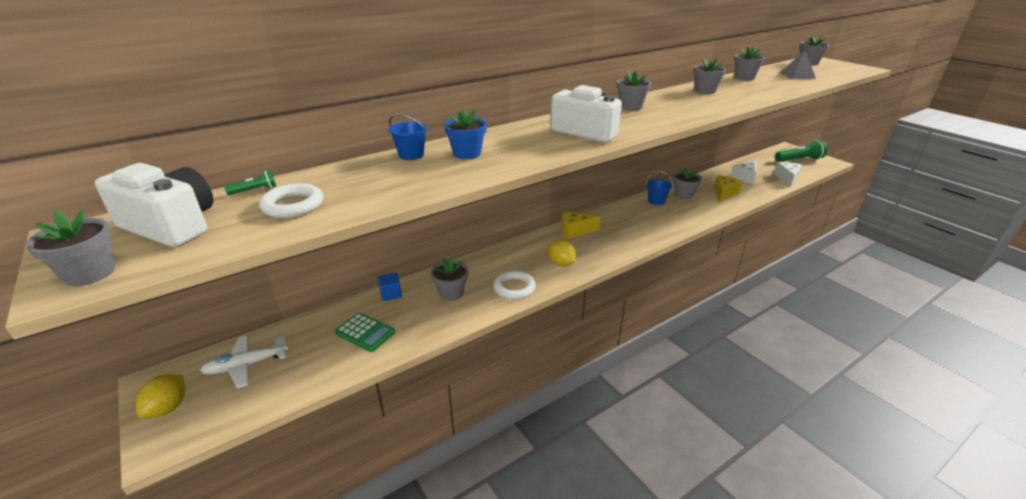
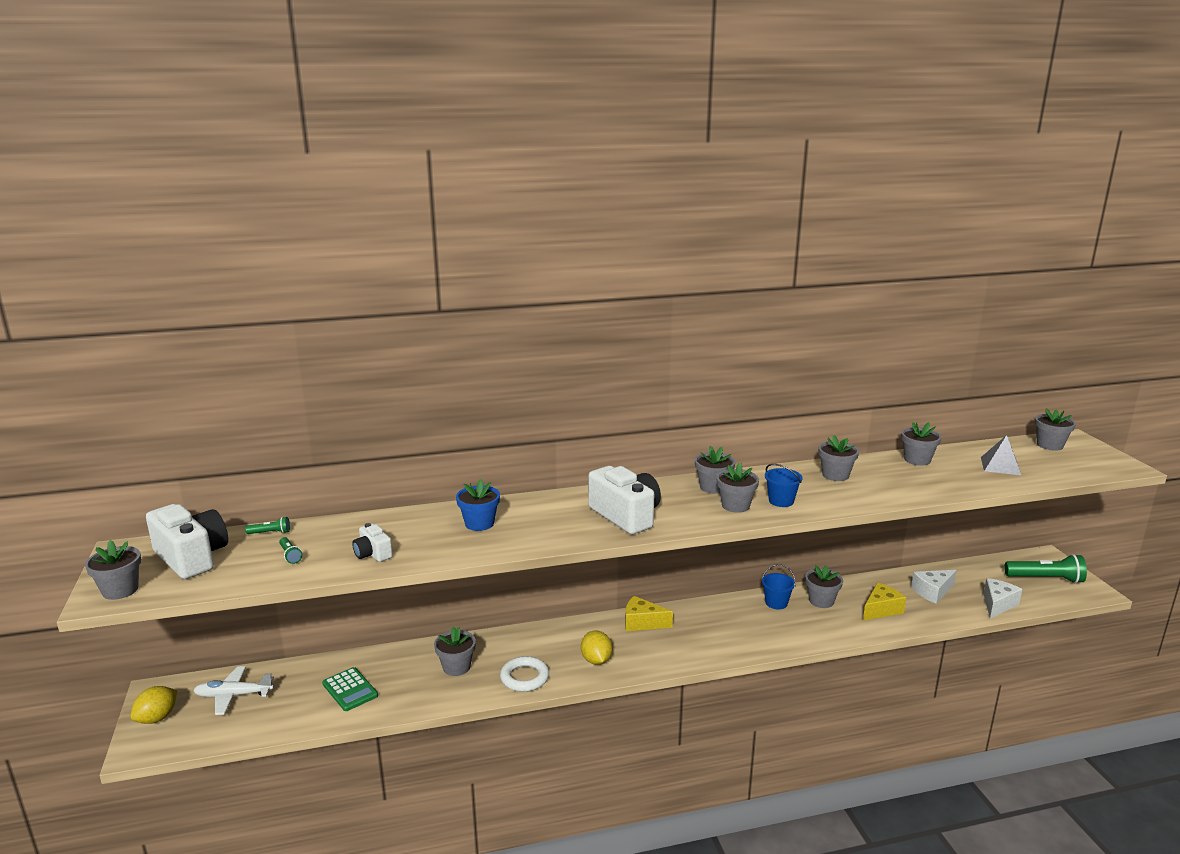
camera: 20 degrees right, 10 degrees down
white ring [259,183,323,218] -> green flashlight [279,537,302,564]
blue cube [378,273,402,301] -> none
blue bucket [389,114,428,160] -> blue bucket moved to [765,464,803,507]
none -> white camera [352,523,393,562]
none -> grey flower pot [716,462,759,513]

